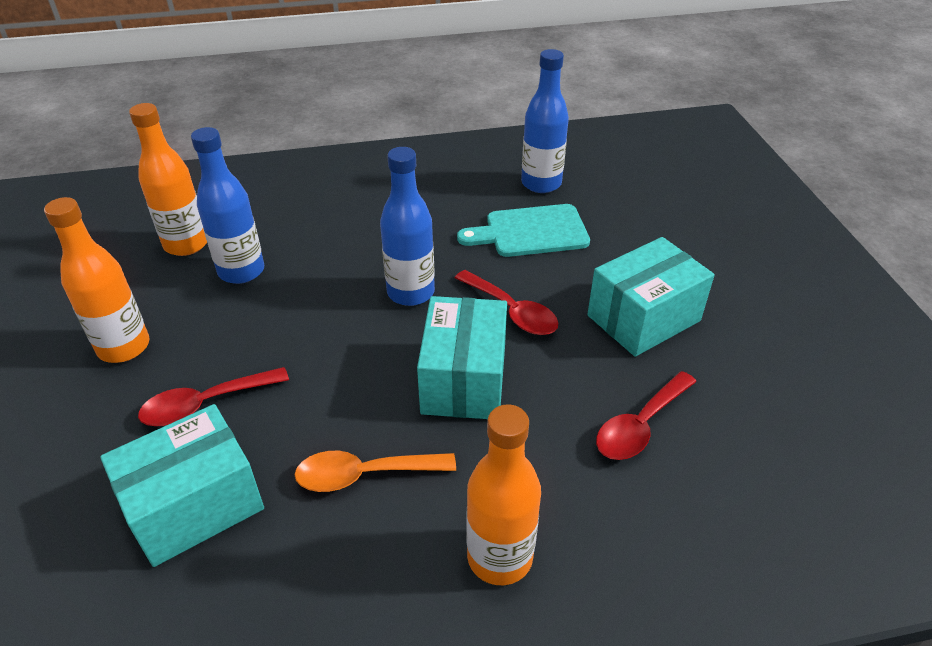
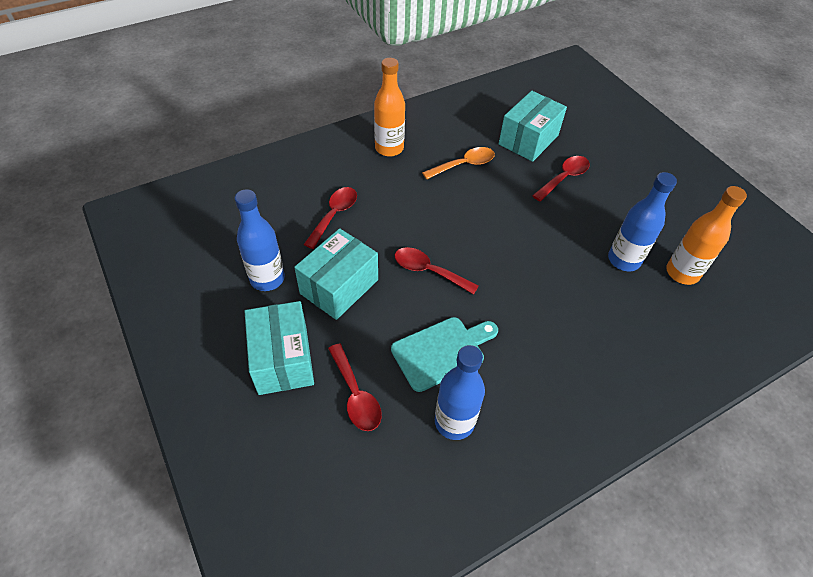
camera: 160 degrees right, 10 degrees up
orange bottle [44,197,149,363] -> none
blue bottle [380,147,435,306] -> blue bottle moved to [235,189,285,291]
turquoise box [417,296,507,419] -> turquoise box moved to [245,301,314,395]
none -> red spoon [328,343,382,431]

